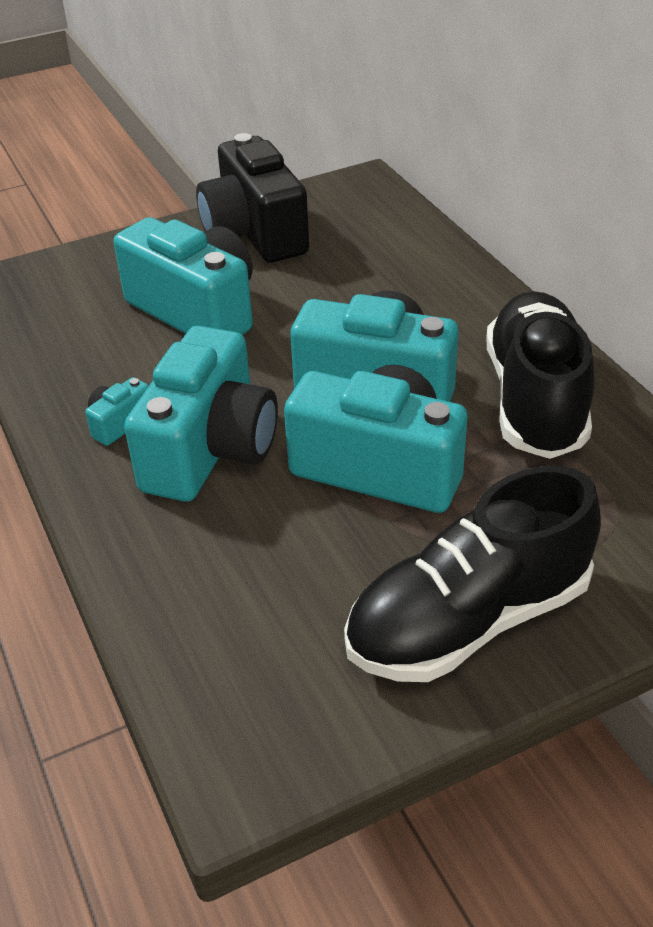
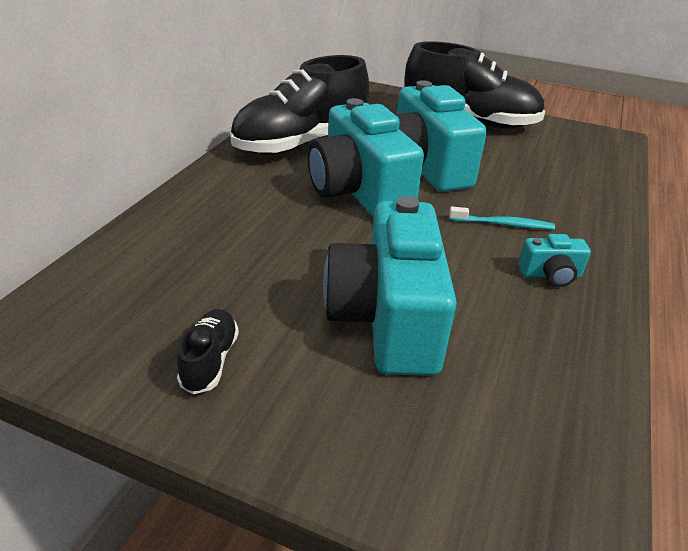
camera: 135 degrees left, 5 degrees down
turquoise camera [124,326,278,502] -> turquoise toothbrush [449,206,555,230]
black camera [196,133,309,263] -> black shoe [177,309,239,394]

